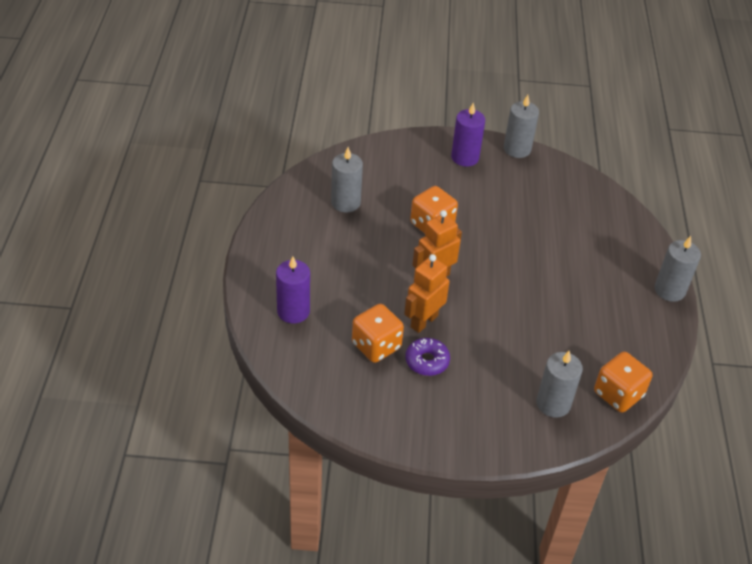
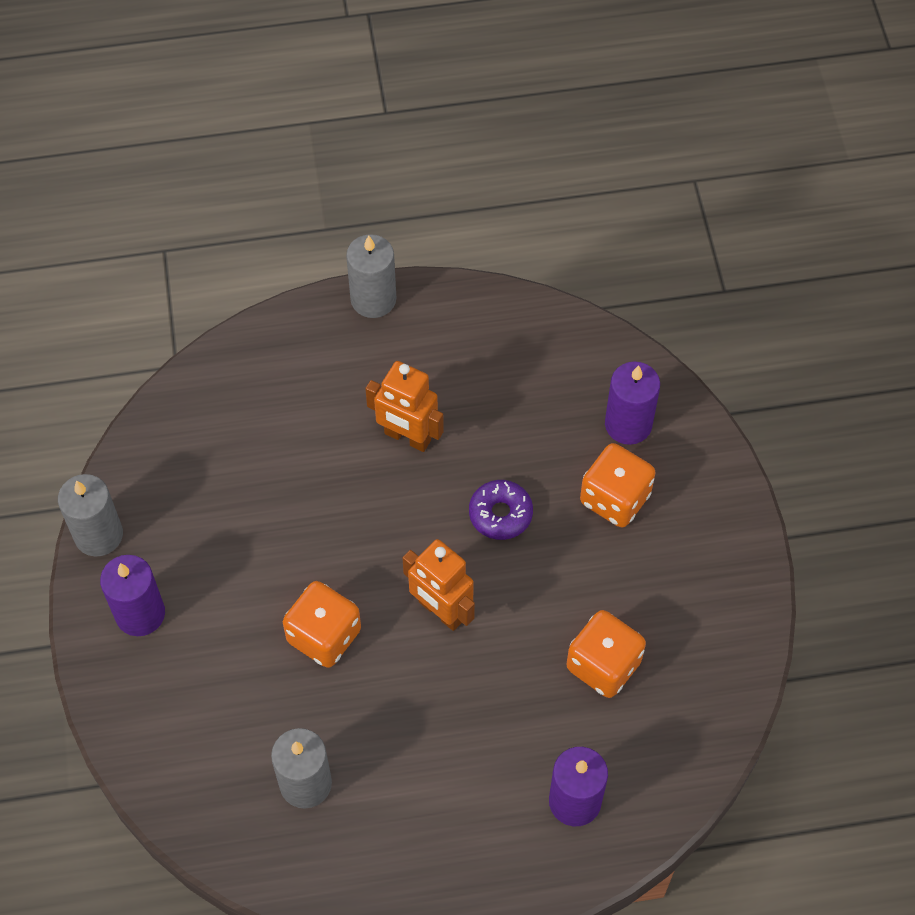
camera: 100 degrees left, 15 degrees up
orange robot [404,254,450,333] -> orange robot moved to [365,361,444,452]
purple donut [405,338,450,376] -> purple donut moved to [469,480,533,540]
grey candle [536,351,583,418] -> purple candle [605,362,660,445]
orange dice [594,352,652,413] -> orange dice moved to [580,443,656,528]

